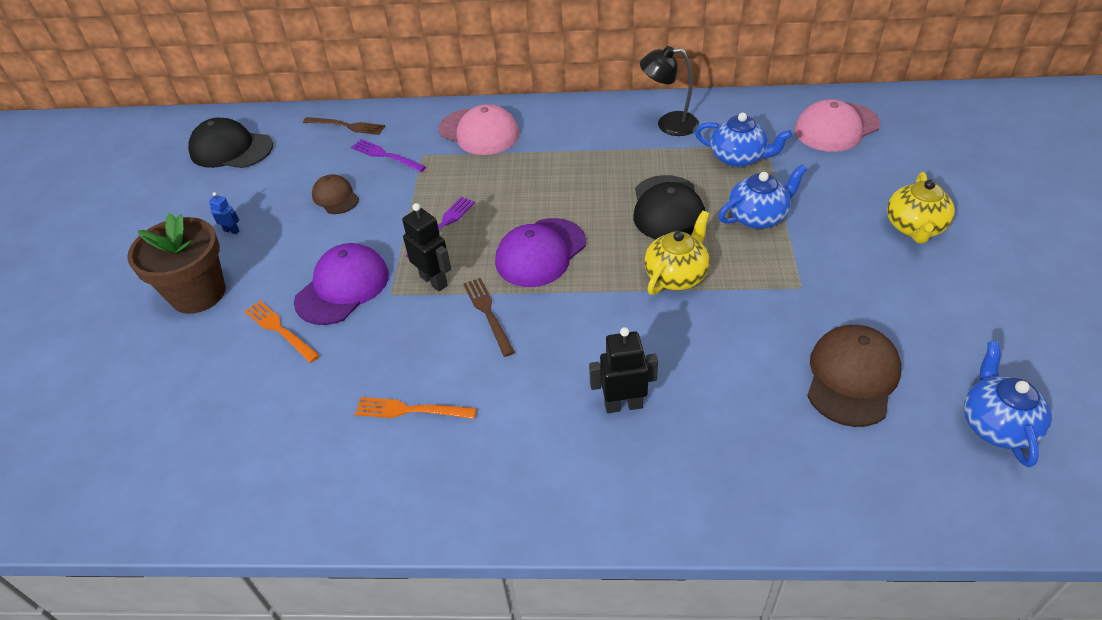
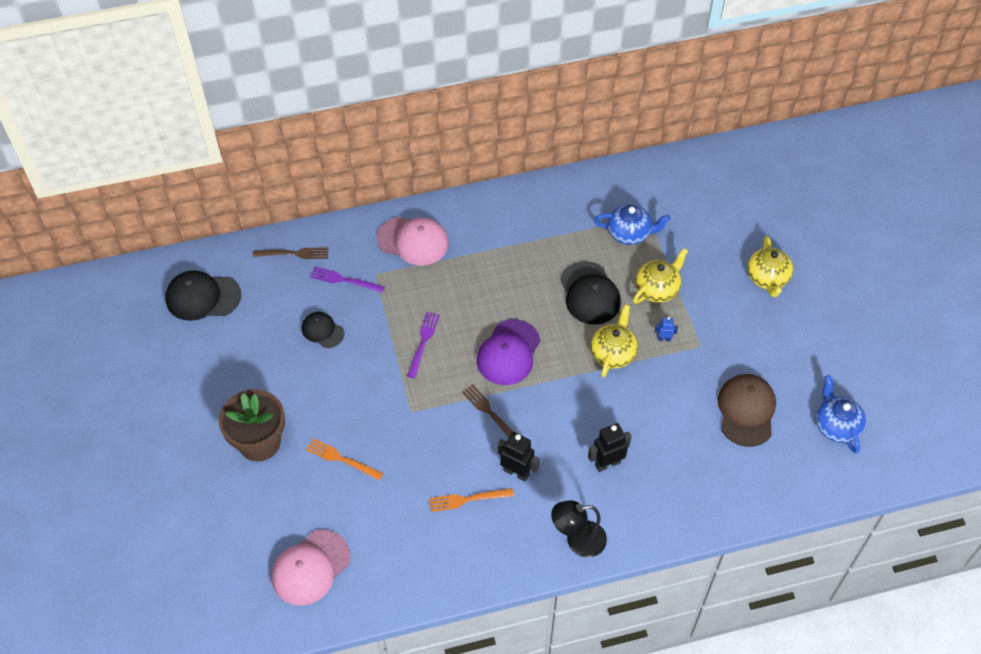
camera: 20 degrees left, 10 degrees up
blue robot [209,192,240,234] -> blue robot moved to [655,317,678,341]
purple cap [294,243,389,325] -> none
brown cap [312,174,359,214] -> black cap [302,312,344,348]
black robot [402,203,451,292] -> black robot moved to [497,432,539,482]
black lamp [640,46,699,136] -> black lamp moved to [551,500,607,558]
blue teapot [718,164,807,229] -> yellow teapot [633,248,688,304]
pink cap [794,99,880,152] -> pink cap moved to [271,530,350,606]

